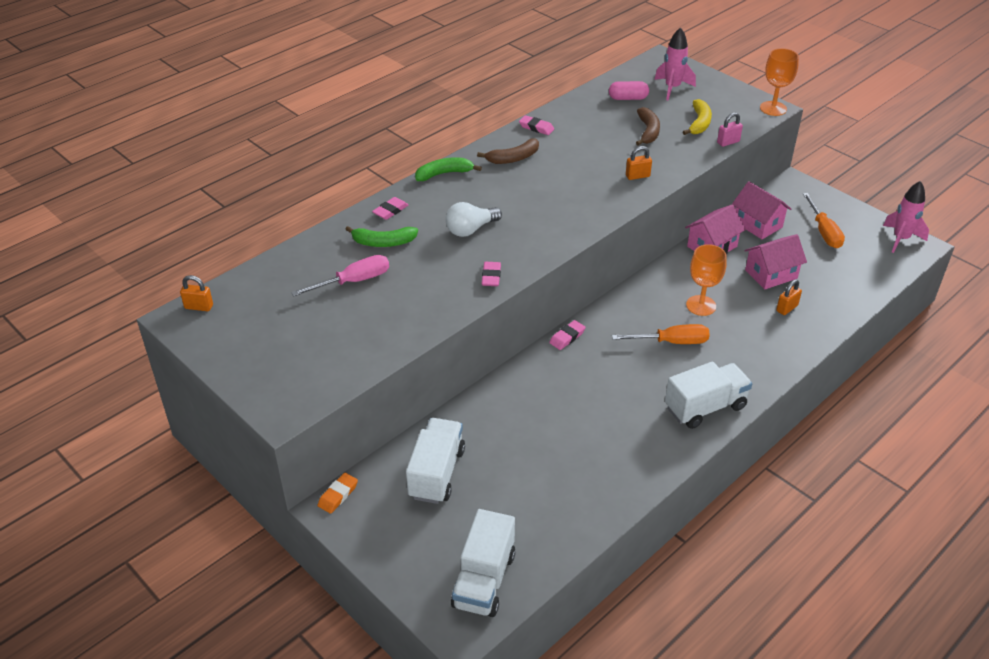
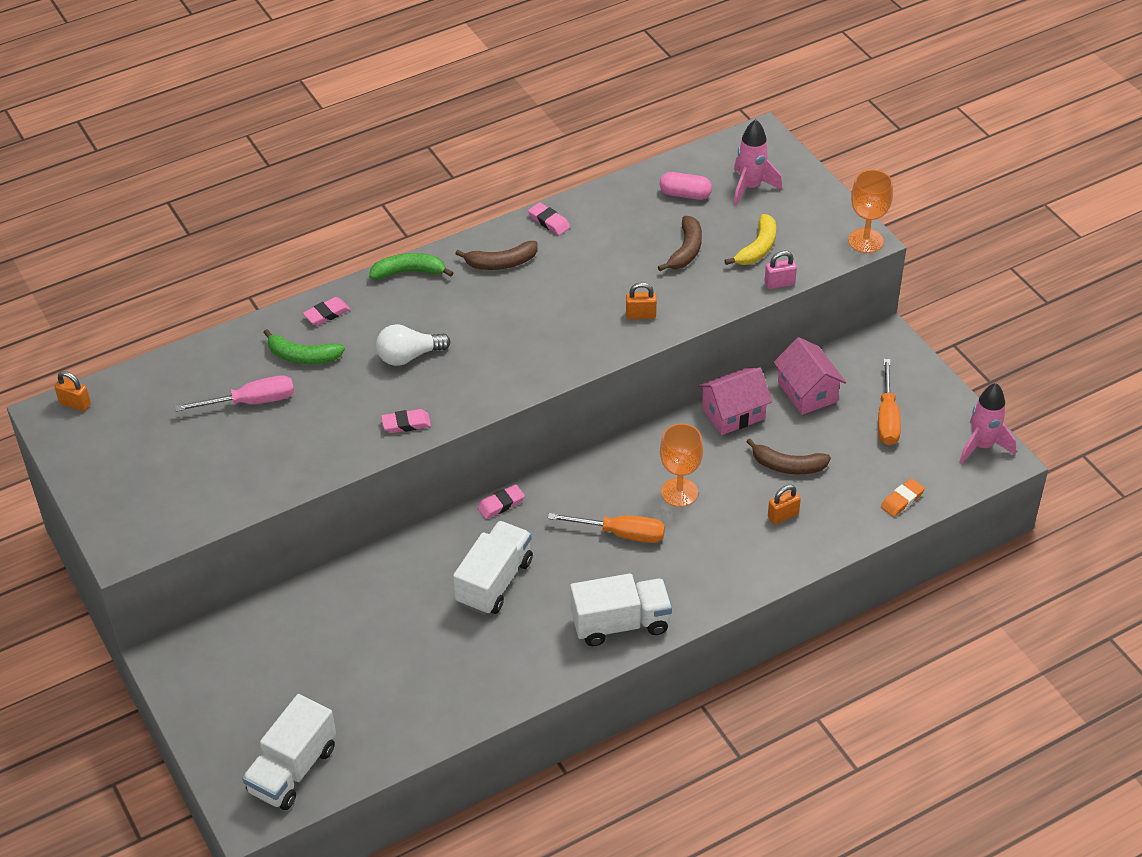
camera: 15 degrees right, 5 degrees up
orange eraser [318,473,358,514] -> orange eraser moved to [881,478,925,517]
white truck [406,418,465,504] -> white truck moved to [453,521,533,615]
pink eraser [481,262,501,286] -> pink eraser turned 60 degrees clockwise [381,409,431,433]
pink house [744,234,807,290] -> brown banana [746,438,831,474]

